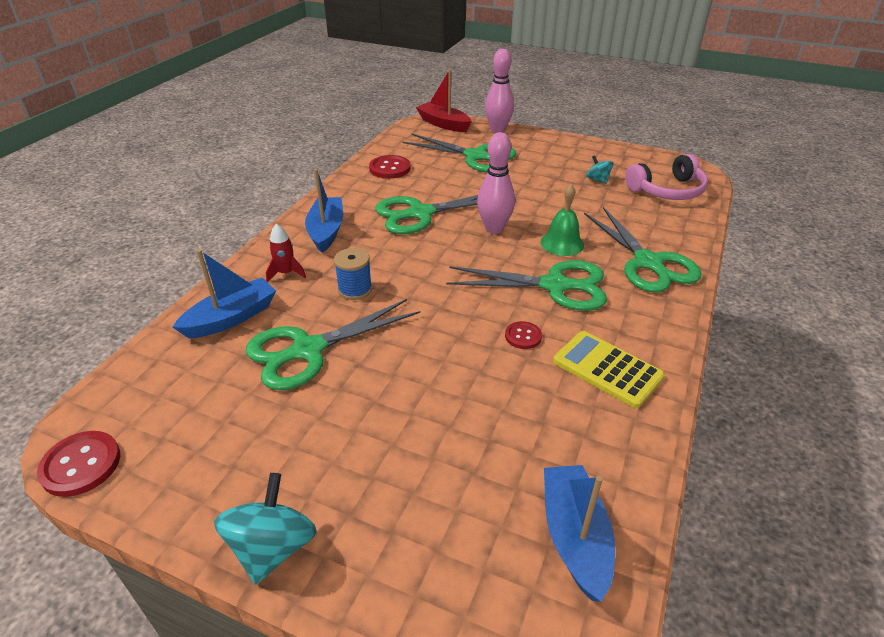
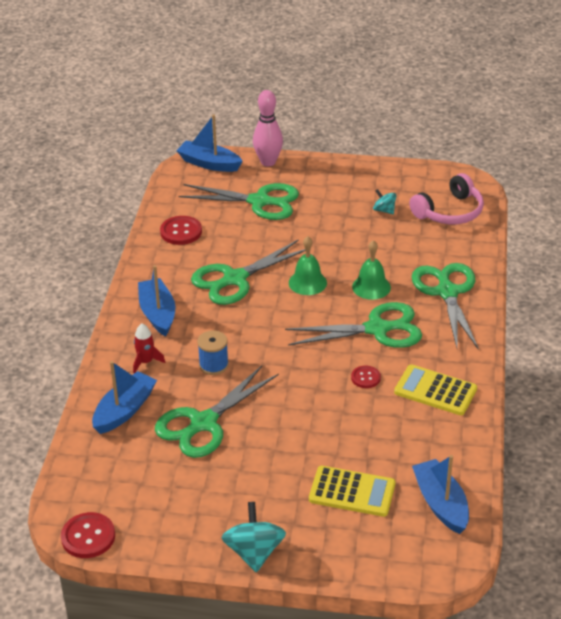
camera: 15 degrees left, 0 degrees up
red boat [416,70,472,132] -> blue boat [176,115,243,172]
pink bowling pin [477,132,515,234] -> green bell [289,236,327,295]
green scissors [584,207,702,292] -> green scissors turned 150 degrees counterclockwise [411,263,479,350]
none -> yellow calculator [309,466,396,517]

